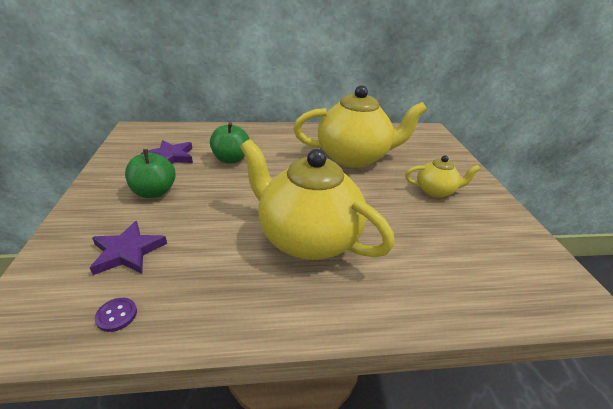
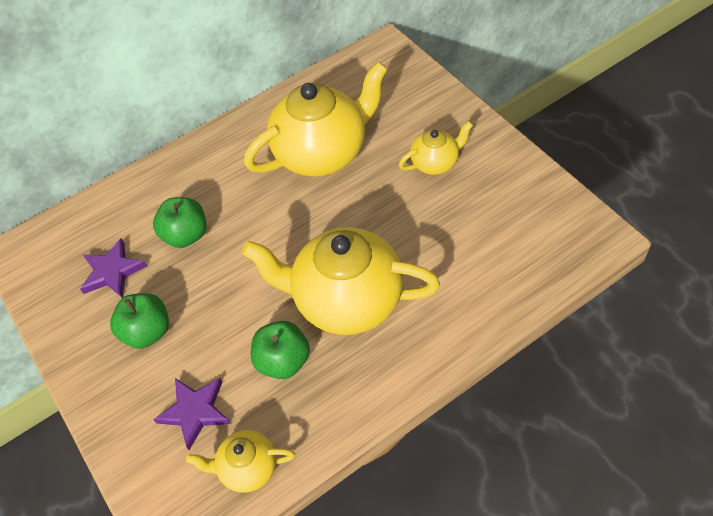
camera: 20 degrees left, 20 degrees up
purple button [95,298,137,332] -> yellow teapot [186,430,295,493]
none -> green apple [251,321,310,379]

